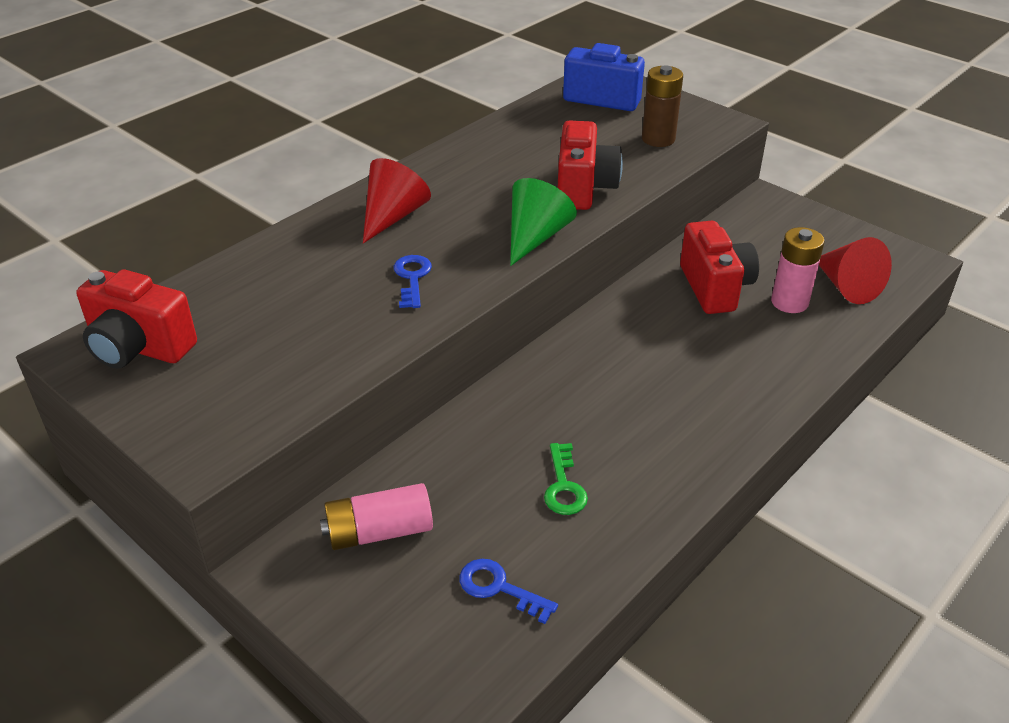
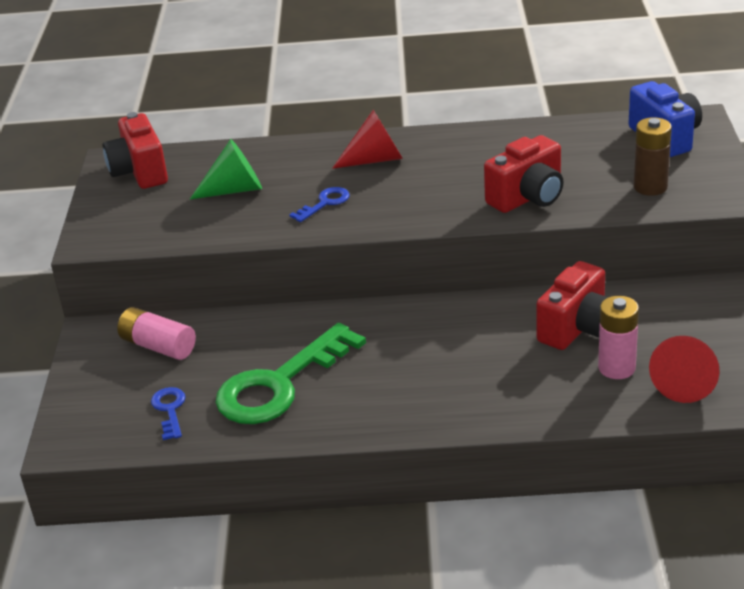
camera: 50 degrees right, 5 degrees down
green cone [510,178,577,266] -> green cone moved to [190,139,262,199]
green key [544,443,588,515] -> green key [216,323,366,424], size x2.28

